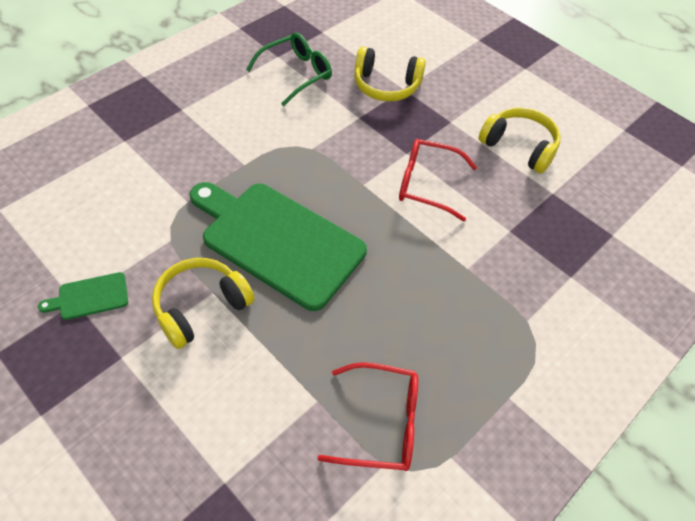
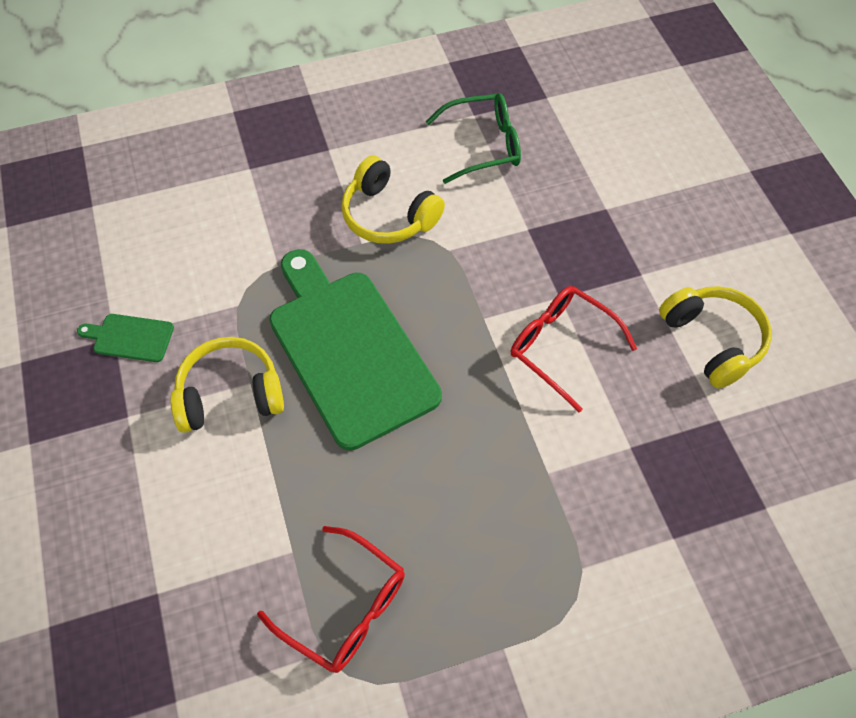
camera: 30 degrees right, 5 degrees up
yellow headphones [354,46,426,102] -> yellow headphones moved to [341,156,445,244]

